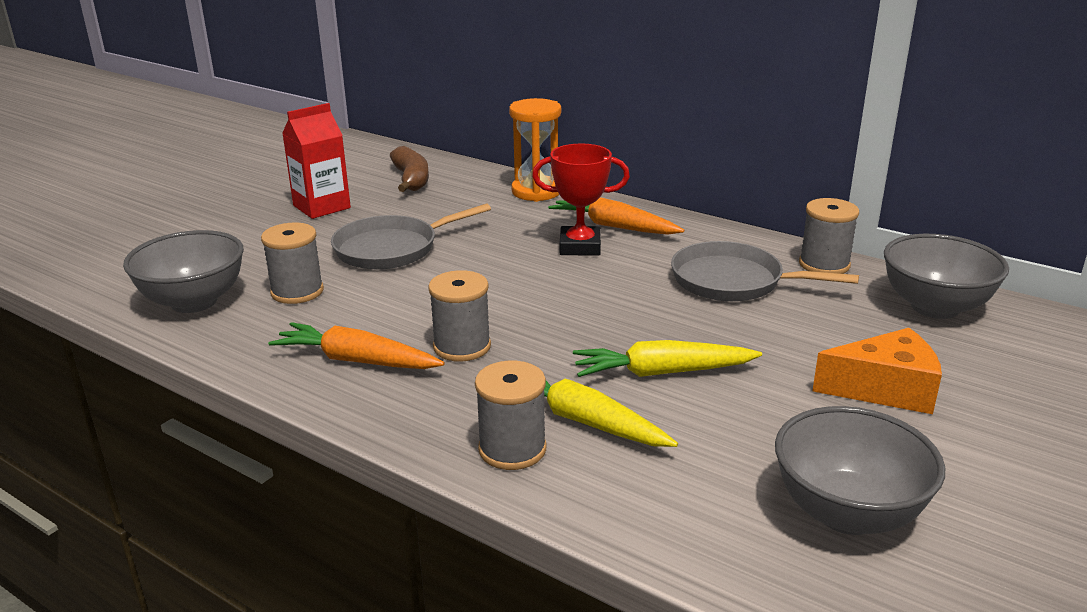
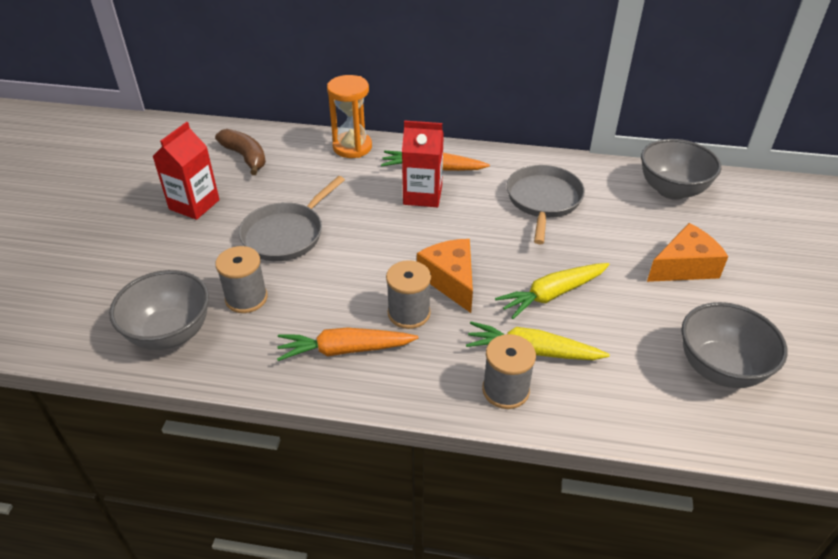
camera: 25 degrees left, 15 degrees up
red trophy [532,143,630,256] -> red carton [402,120,444,207]
grey pan [671,241,859,301] -> grey pan turned 105 degrees clockwise [507,165,585,244]
grey spool [799,198,859,274] -> none
none -> orange cheese [417,239,473,313]

